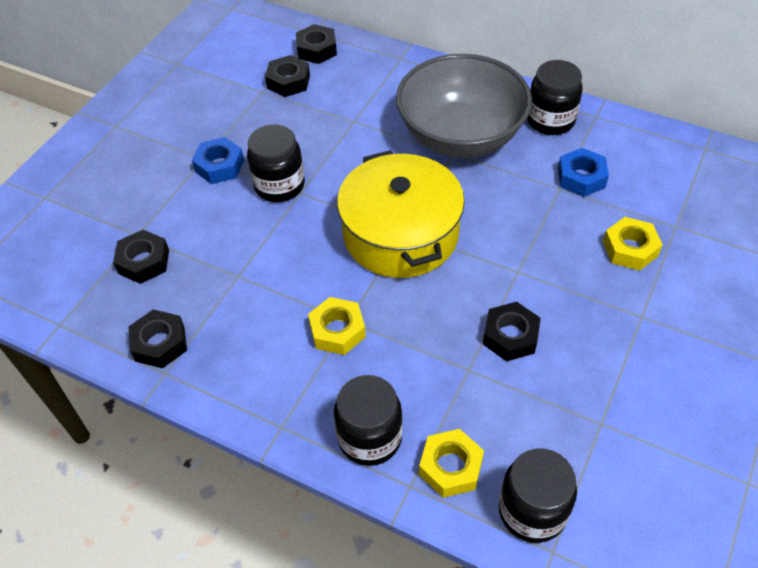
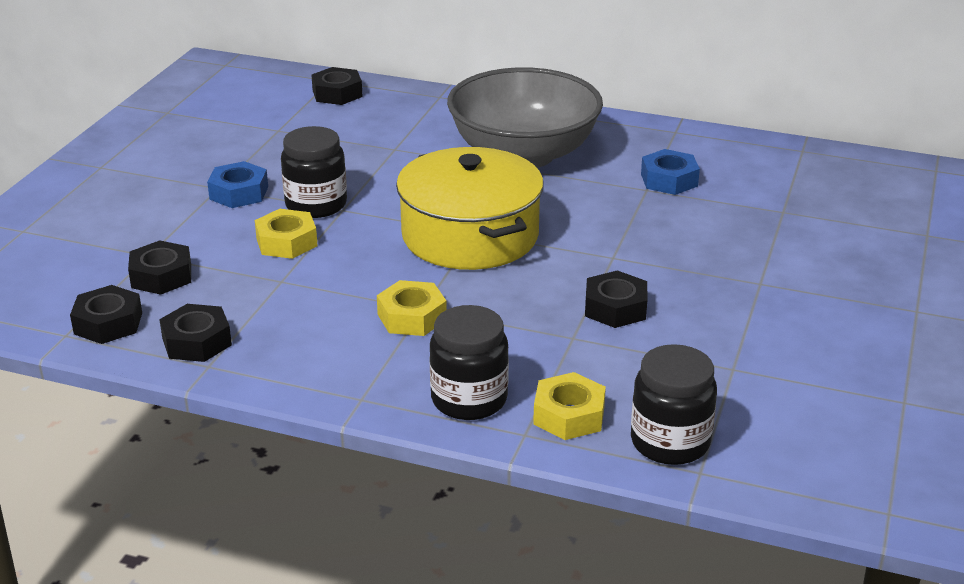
camera: 10 degrees left, 20 degrees down
black nut [265,55,310,97] -> black nut moved to [70,285,142,344]
black jar [527,60,583,135] -> none
yellow nut [603,217,663,271] -> yellow nut moved to [255,209,318,259]

